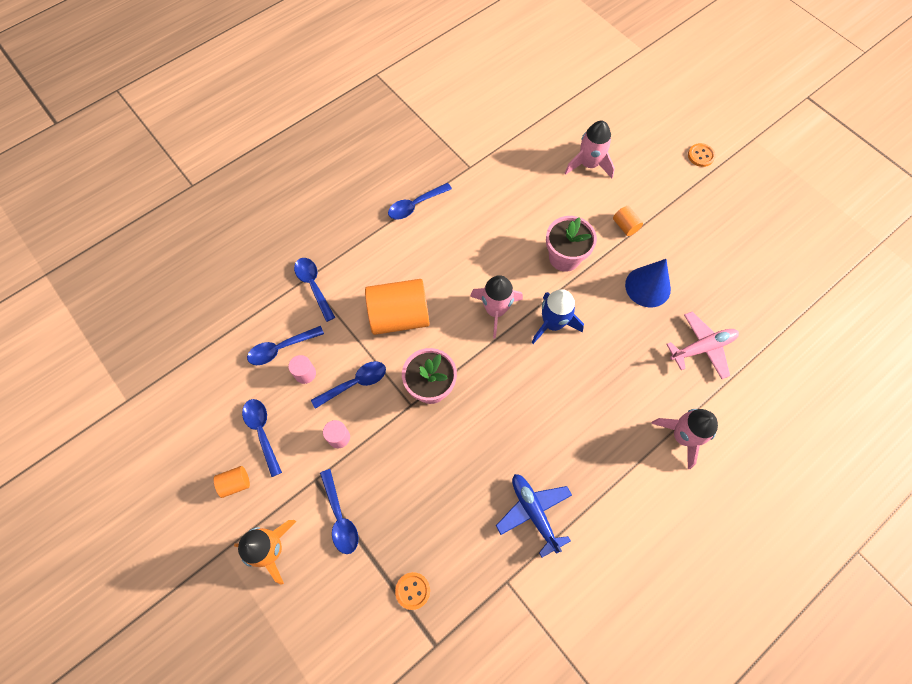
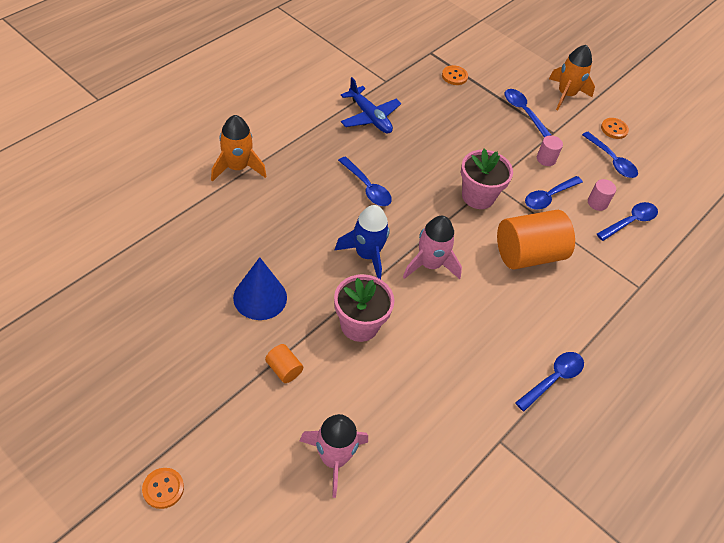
camera: 165 degrees right, 15 degrees down
orange cylinder [214,466,250,498] -> orange button [601,118,629,139]
blue spoon [294,258,335,322] -> blue spoon moved to [338,156,392,206]
pink rocket [651,409,718,469] -> orange rocket [211,115,266,182]
pink plane [666,311,739,379] -> none

